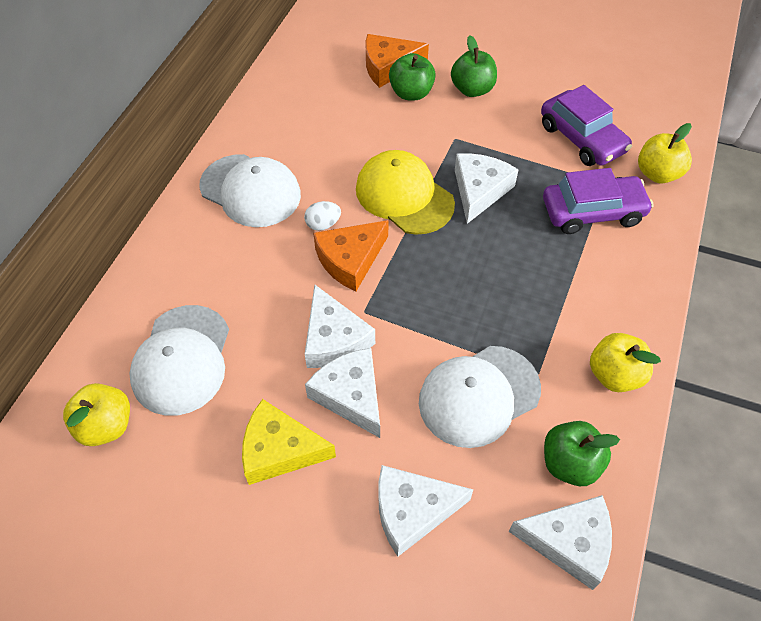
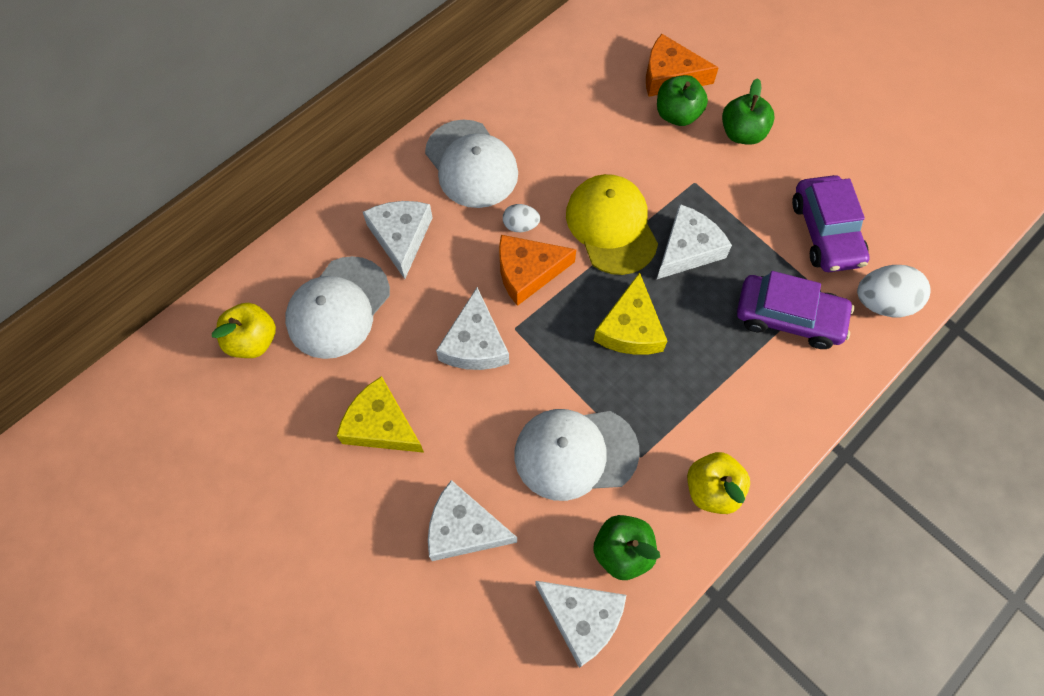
camera: 25 degrees right, 10 degrees up
white cheese [305,348,380,438] -> white cheese moved to [363,201,432,279]
yellow apple [638,123,692,183] -> white egg [857,265,930,317]
none -> yellow cheese [594,272,667,355]

